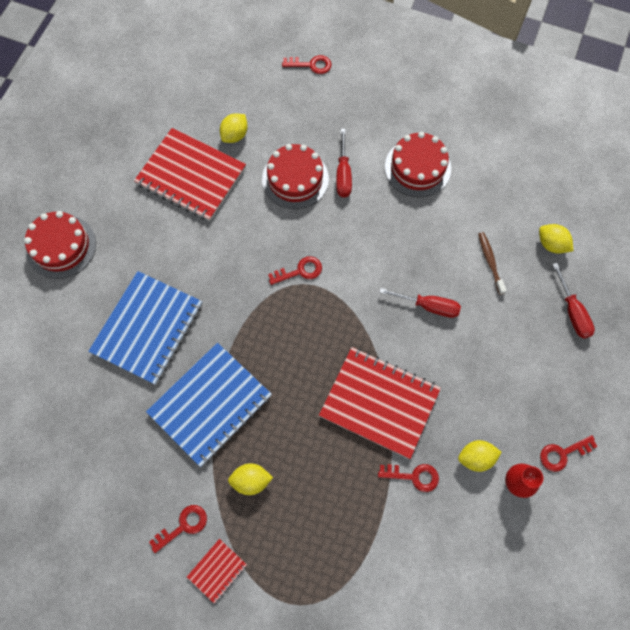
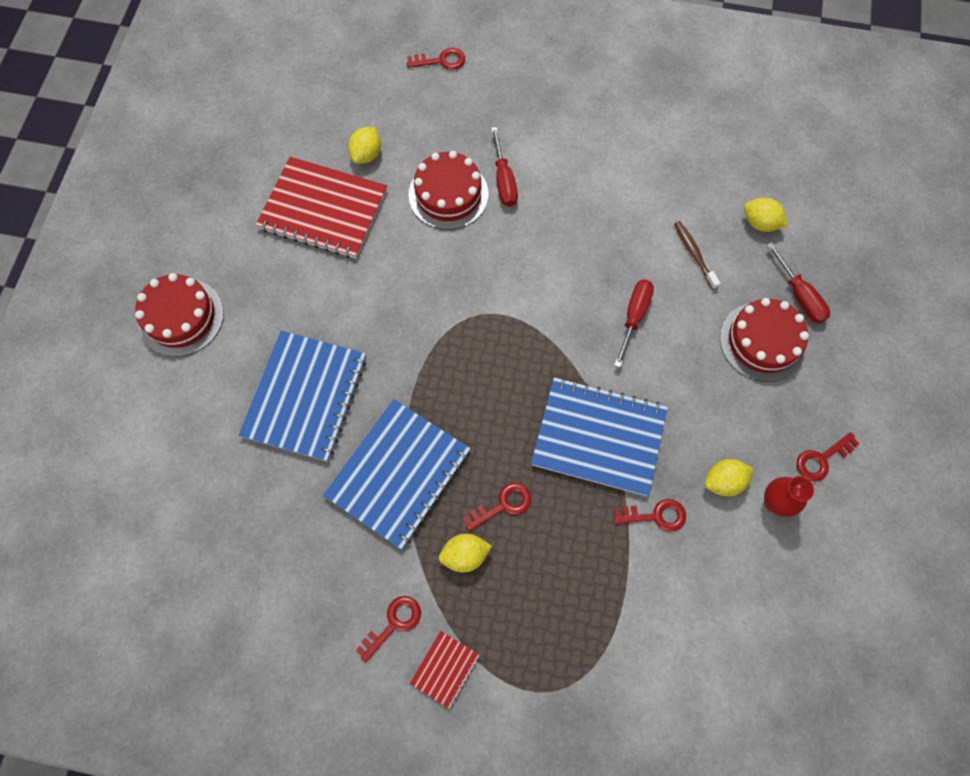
camera: 10 degrees left, 0 degrees up
red key [268,256,322,285] -> red key moved to [463,483,531,531]
red notebook [319,347,441,459] -> blue notebook [531,377,668,496]
red screwdriver [379,288,461,318] -> red screwdriver turned 75 degrees counterclockwise [614,280,654,367]
red cake [385,132,451,197] -> red cake moved to [720,298,809,382]

